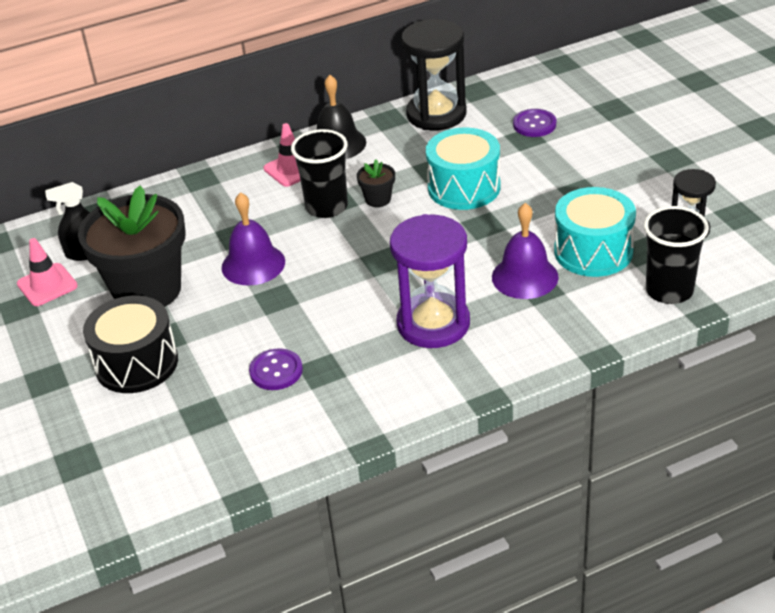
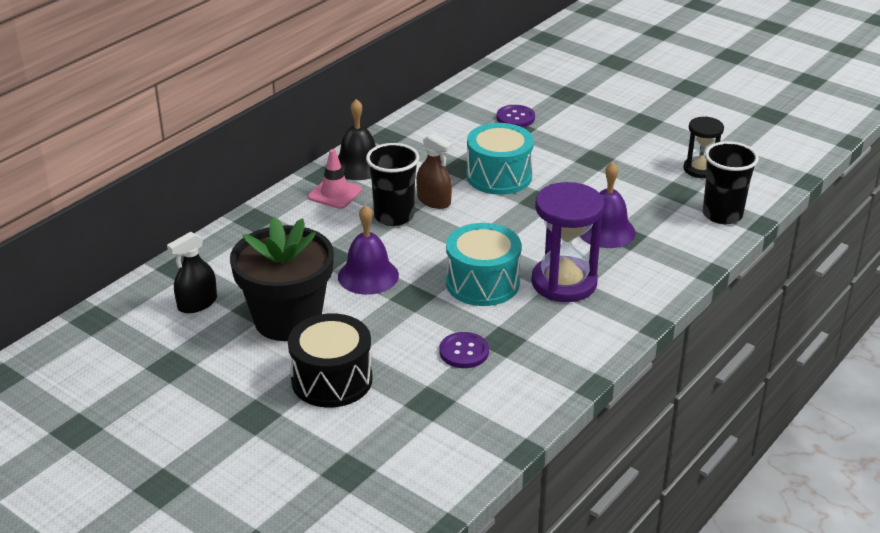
camera: 30 degrees left, 5 degrees down
pink traffic cone [17,238,78,306] -> none
black flower pot [357,159,395,207] -> brown spray bottle [416,133,452,209]
black hourglass [401,19,467,130] -> none
turquoise drum [554,187,636,277] -> turquoise drum moved to [446,223,521,306]

